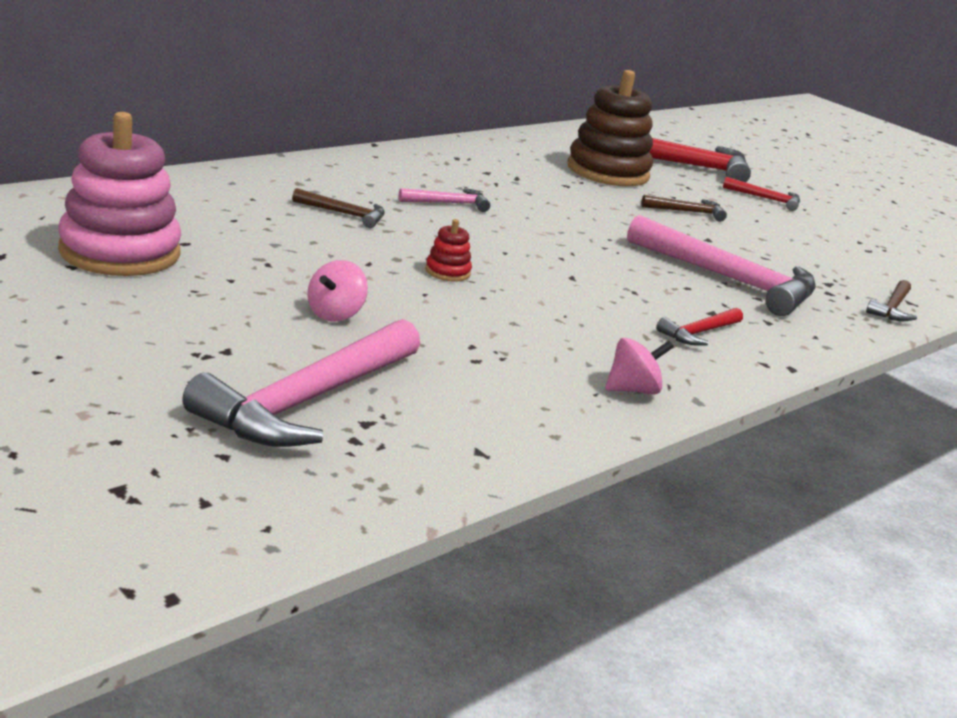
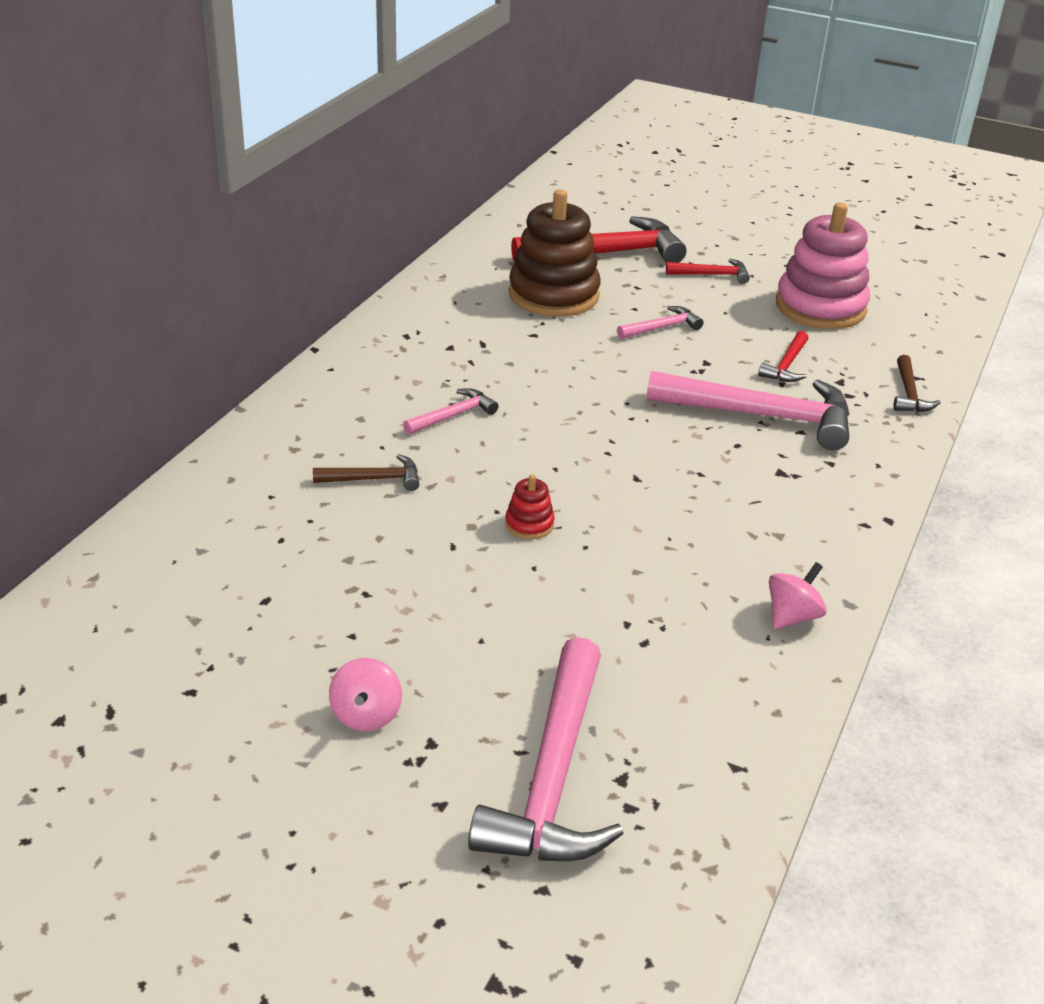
camera: 20 degrees left, 10 degrees up
pink stacking toy [58,112,181,276] -> pink stacking toy moved to [776,203,870,329]
pink spinning top [307,260,368,321] -> pink spinning top moved to [329,658,402,731]
brown hammer [641,195,727,222] -> pink hammer [617,306,704,339]
red hammer [656,308,743,346] -> red hammer moved to [758,331,809,382]

